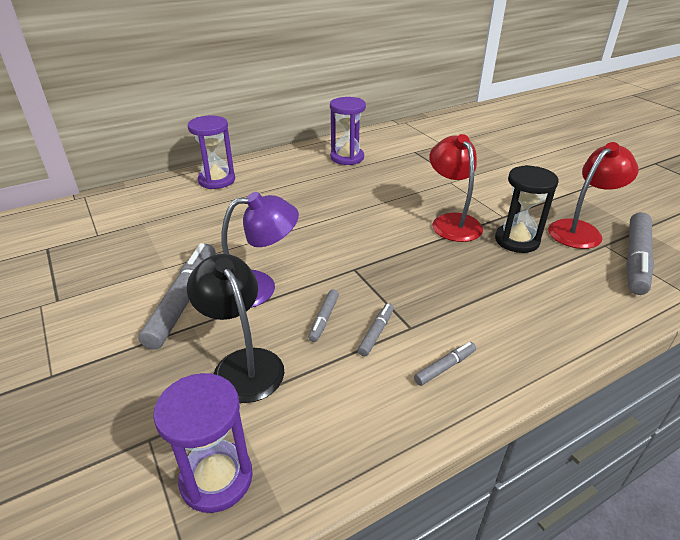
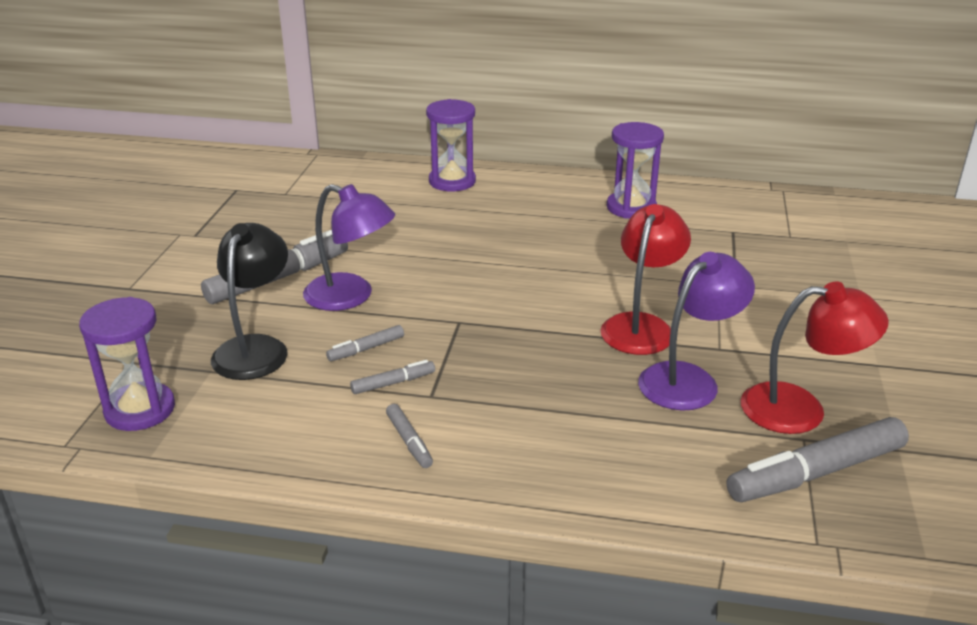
camera: 40 degrees right, 5 degrees down
grey marker [414,342,476,386] -> grey marker turned 60 degrees clockwise [386,404,433,468]
black hourglass [495,165,559,253] -> purple lamp [638,252,755,411]

